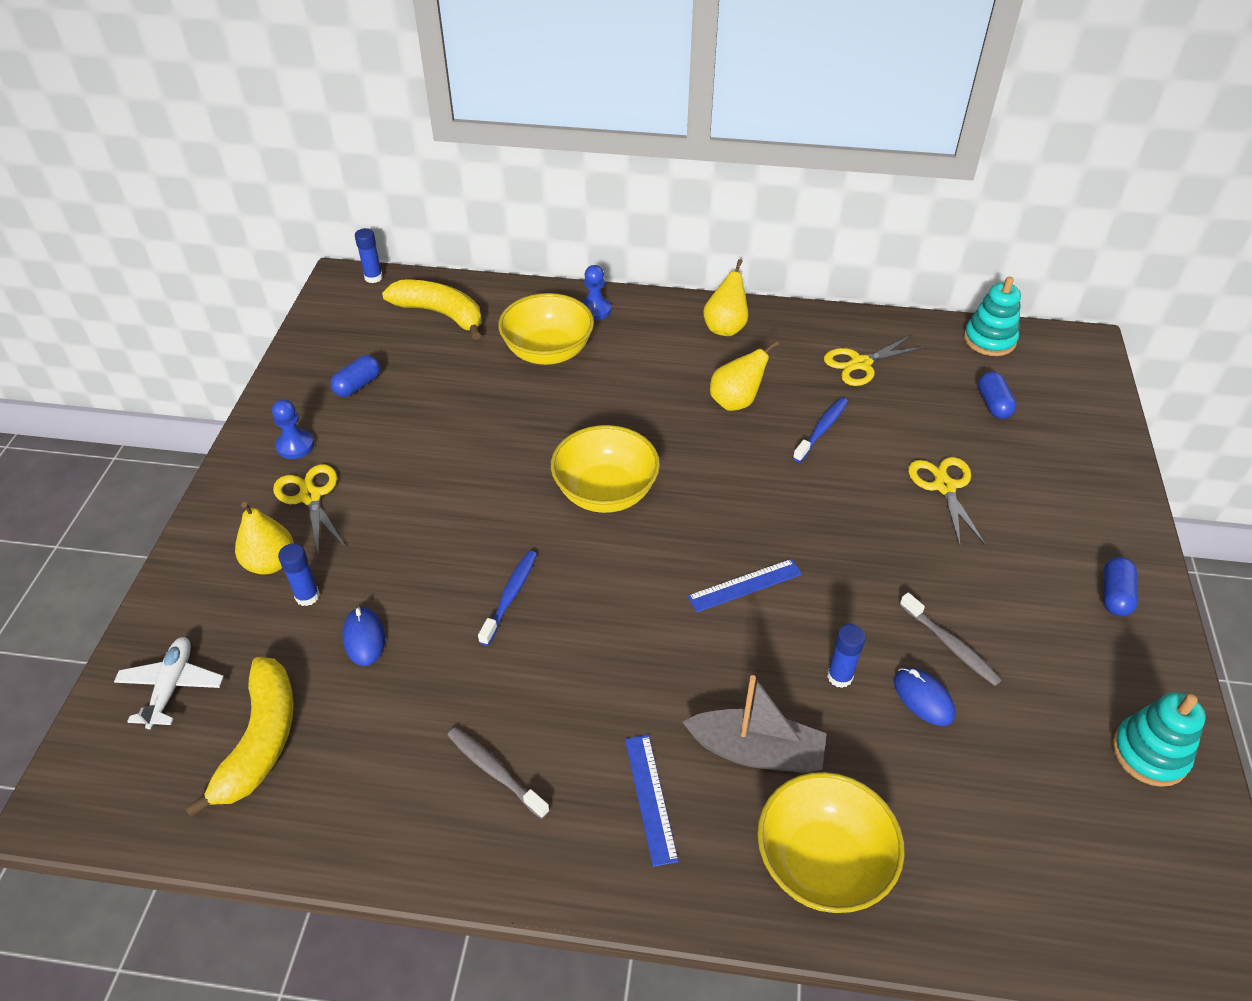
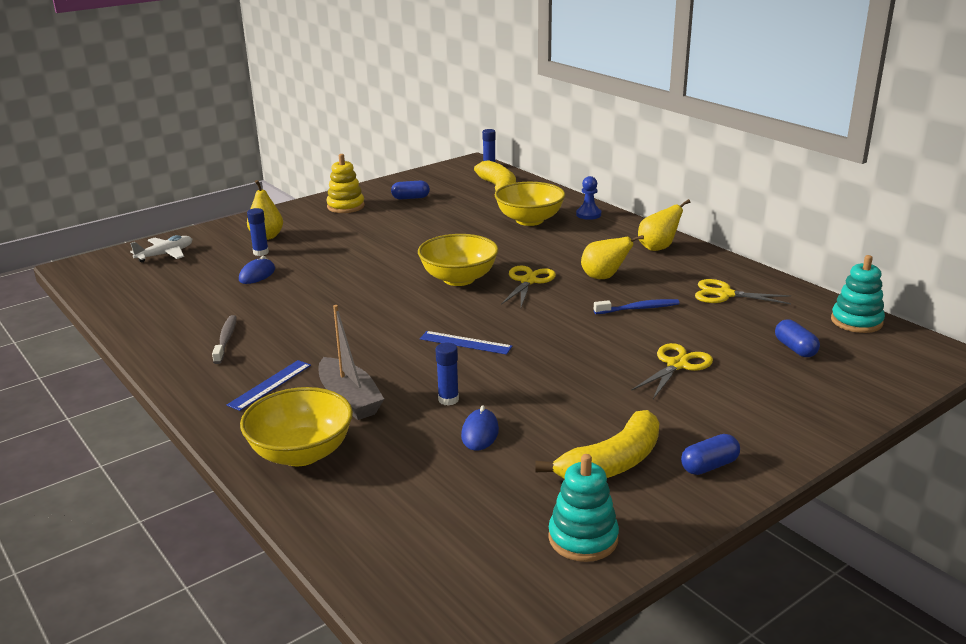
camera: 45 degrees right, 20 degrees down
yellow banana [184,657,294,818] -> yellow banana moved to [535,410,659,479]
blue pawn [272,399,314,459] -> yellow stacking toy [326,154,365,213]
yellow scissors [273,464,346,556] -> yellow scissors moved to [501,265,556,307]
blue toothbrush [478,551,537,646] -> none
grey toothbrush [899,592,1002,686] -> none
blue capsule [978,371,1017,419] -> blue capsule turned 60 degrees counterclockwise [775,319,820,357]

